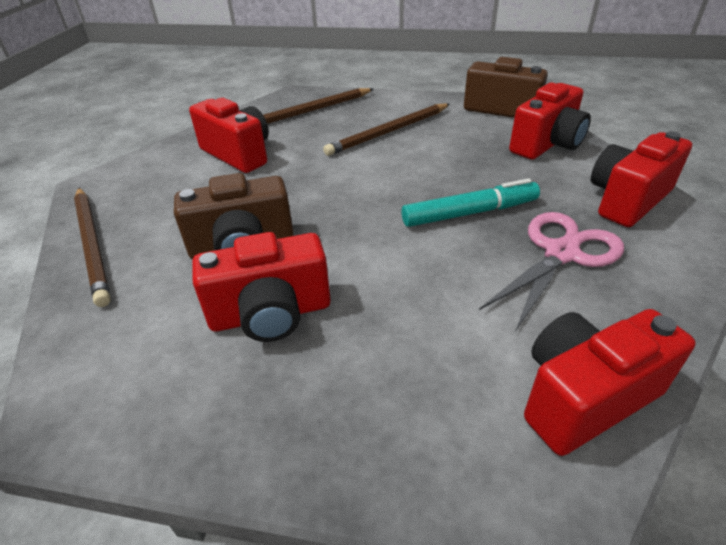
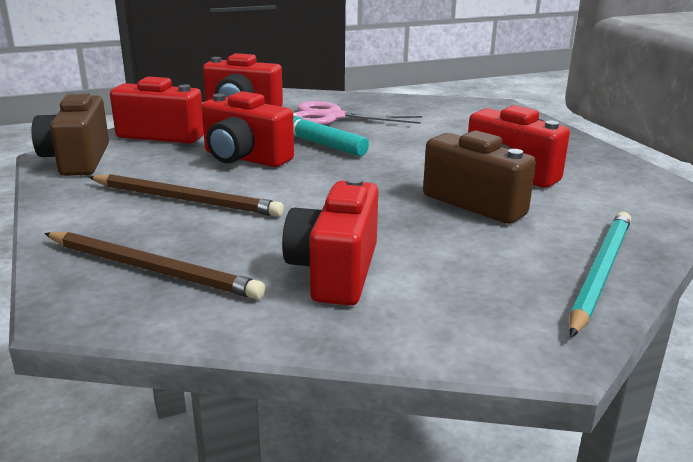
camera: 125 degrees left, 15 degrees down
brown pencil [74,188,111,307] -> turquoise pencil [569,212,631,337]
red camera [524,309,696,456] -> red camera moved to [201,91,294,167]

